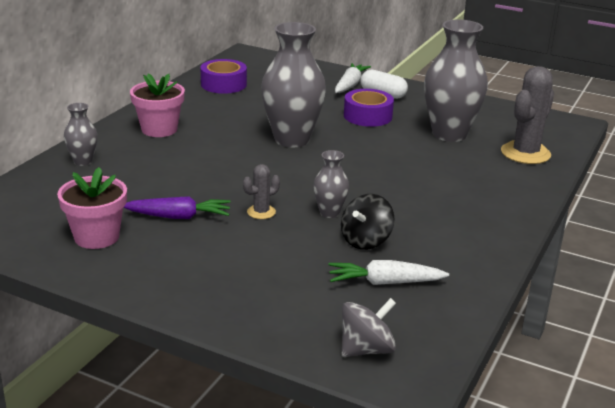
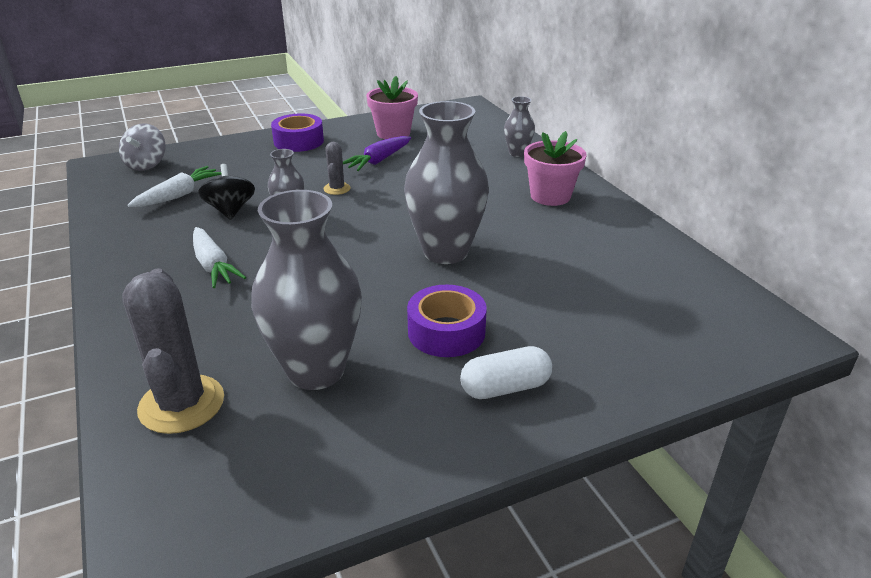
camera: 130 degrees right, 5 degrees up
purple tape [201,59,247,94] -> purple tape moved to [271,114,324,152]
white carrot [335,63,371,93] -> white carrot moved to [193,227,246,288]

